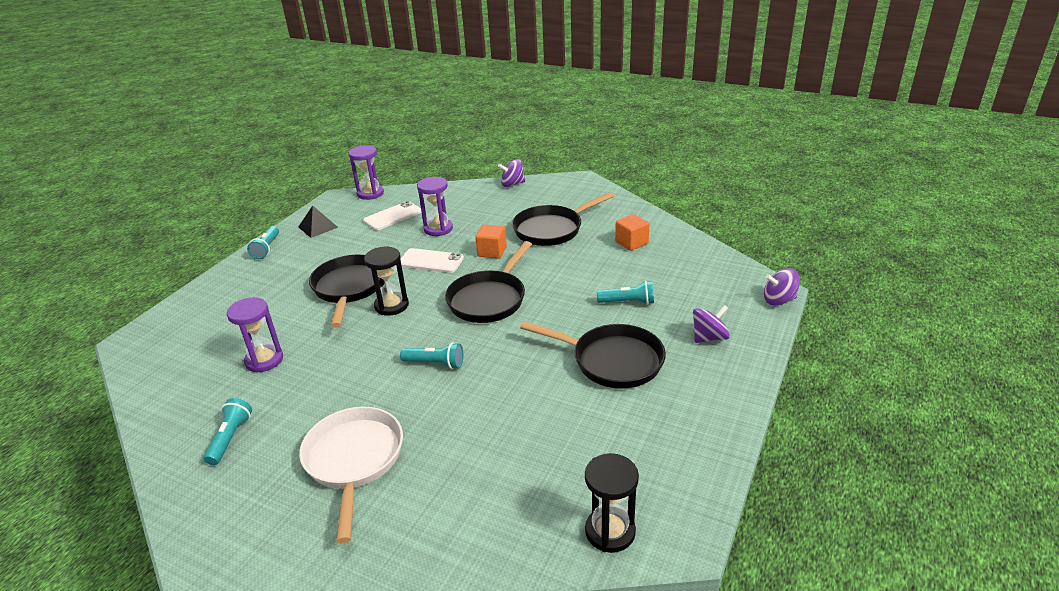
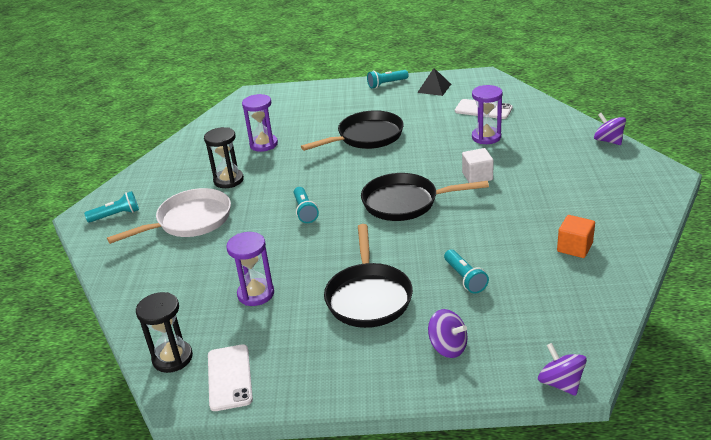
camera: 65 degrees right, 0 degrees up
turquoise flashlight [203,398,252,465] -> turquoise flashlight moved to [84,191,139,223]
purple hourglass [349,145,384,200] -> purple hourglass moved to [226,232,274,306]
black hourglass [364,247,409,316] -> black hourglass moved to [204,127,244,188]
white phone [400,248,464,273] -> white phone moved to [208,344,253,411]
orange cube [475,224,507,259] -> white cube [462,148,494,183]
black pan [512,192,614,246] -> none

